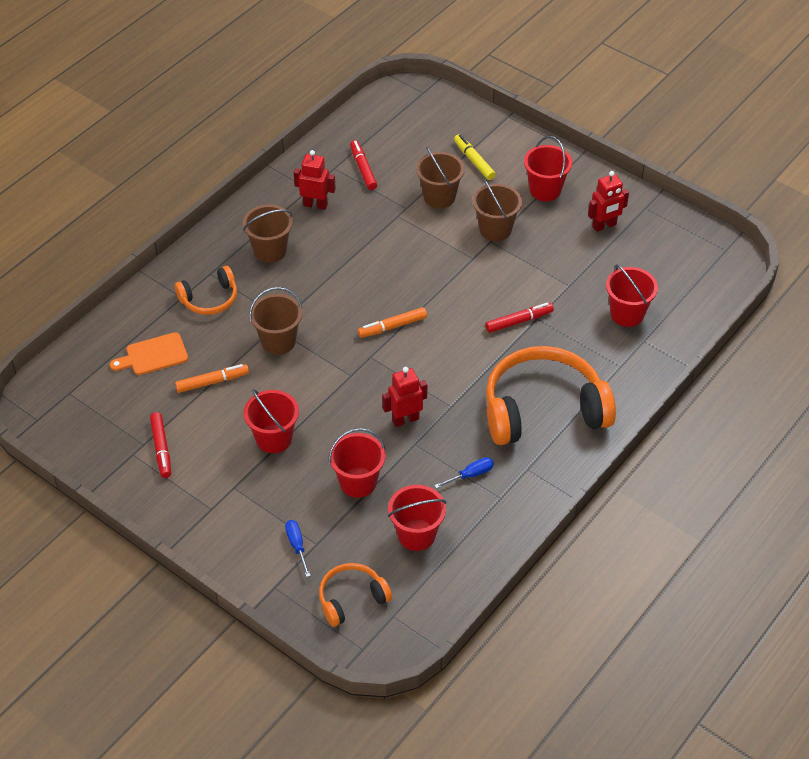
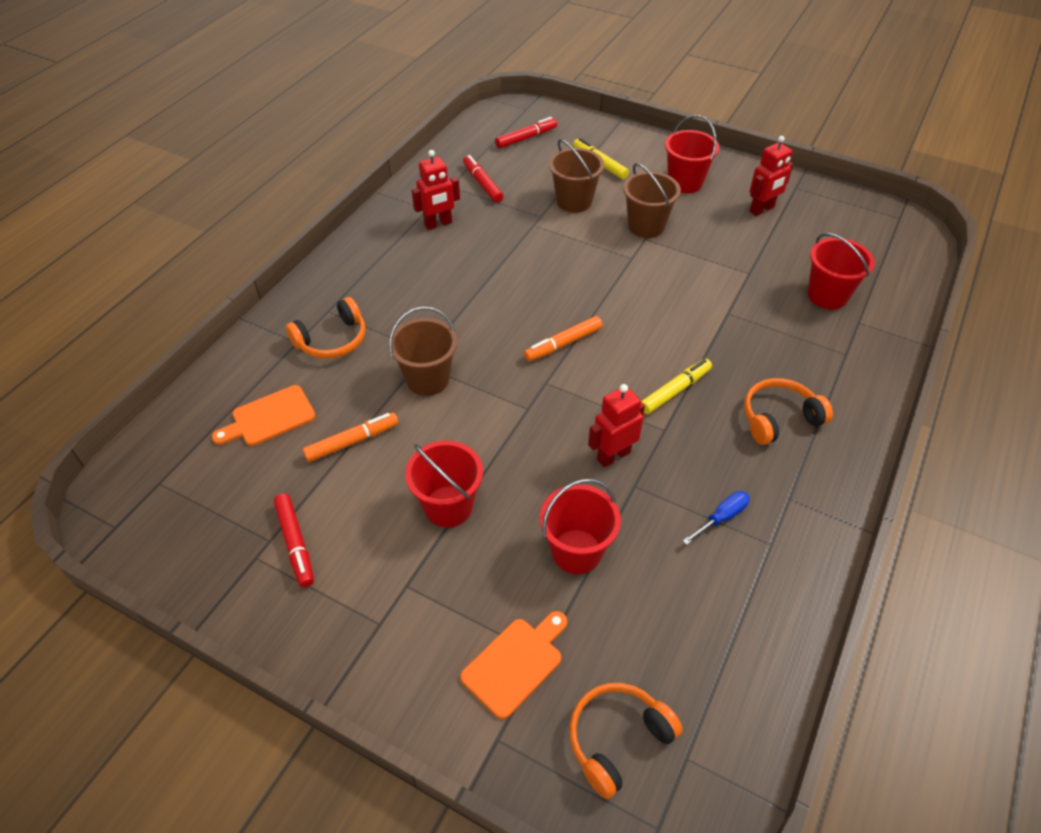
camera: 10 degrees left, 0 degrees up
brown bucket [243,204,293,263] -> none
blue screwdriver [285,520,311,577] -> orange cutting board [460,611,567,719]
red robot [294,150,336,210] -> red robot turned 150 degrees clockwise [412,150,460,230]
red bucket [388,485,446,551] -> none
red marker [485,302,554,333] -> red marker moved to [495,117,557,149]
orange headphones [486,346,616,445] -> orange headphones [744,378,833,445], size x0.51
none -> yellow marker [641,359,712,414]

